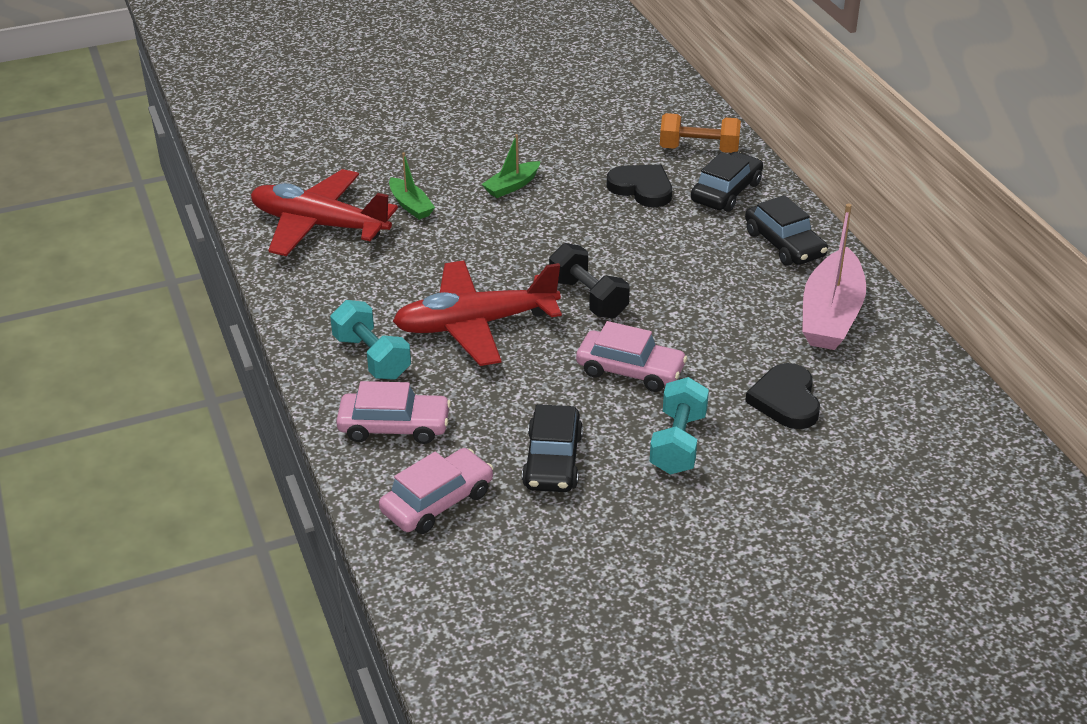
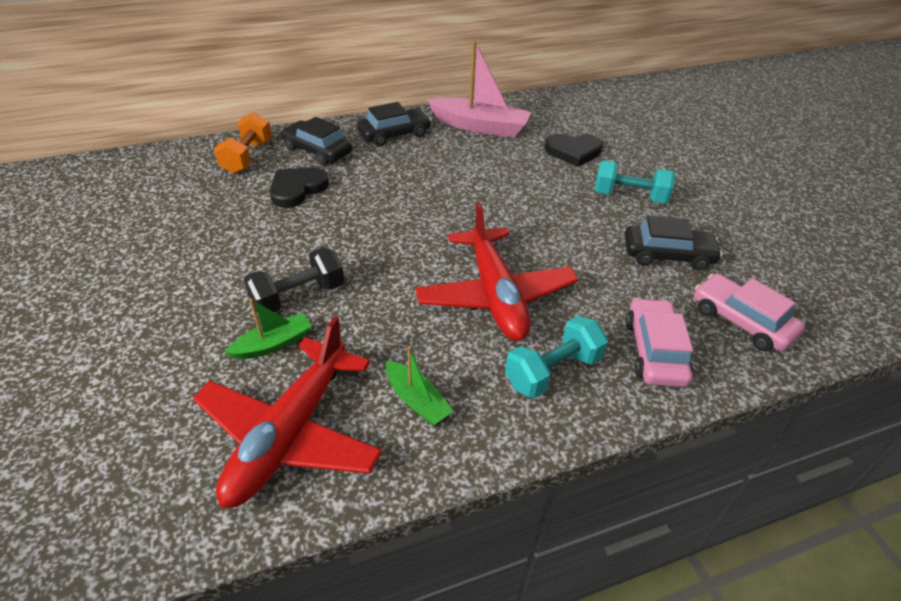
camera: 90 degrees left, 5 degrees up
green boat [481,134,540,198] -> green boat moved to [386,346,453,425]
black dumbbell [549,243,630,318] -> black dumbbell moved to [244,247,344,312]
pink car [576,321,687,392] -> none

